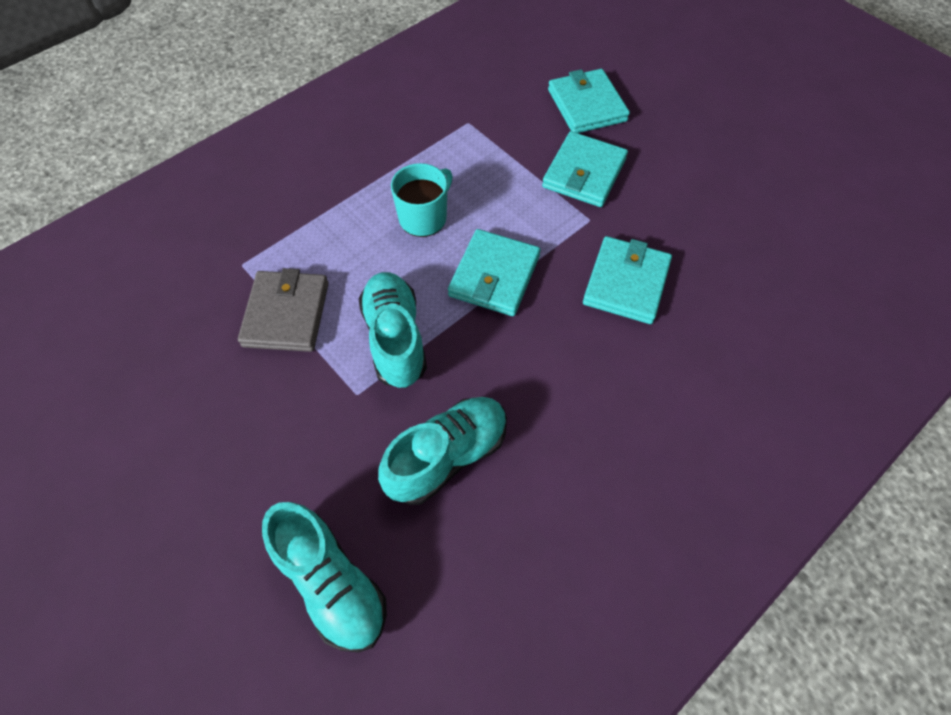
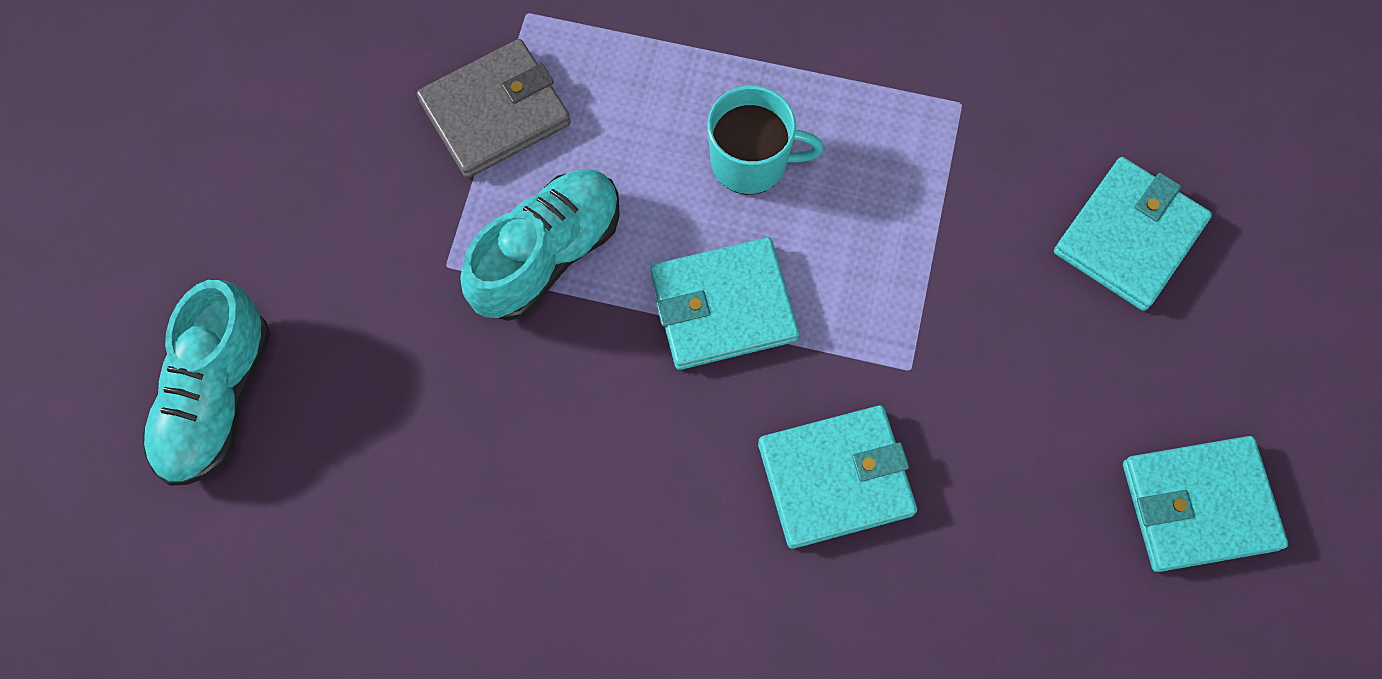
camera: 55 degrees right, 10 degrees up
turquoise shoe [378,397,507,505] -> none
turquoise wallet [542,131,628,207] -> turquoise wallet moved to [1123,436,1288,572]

